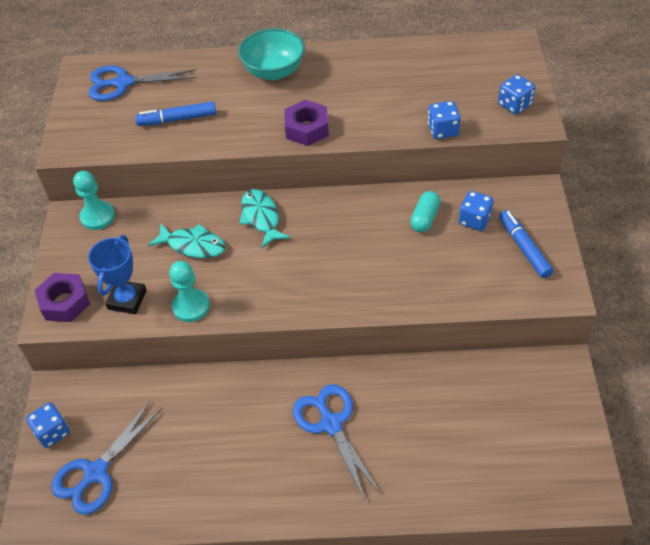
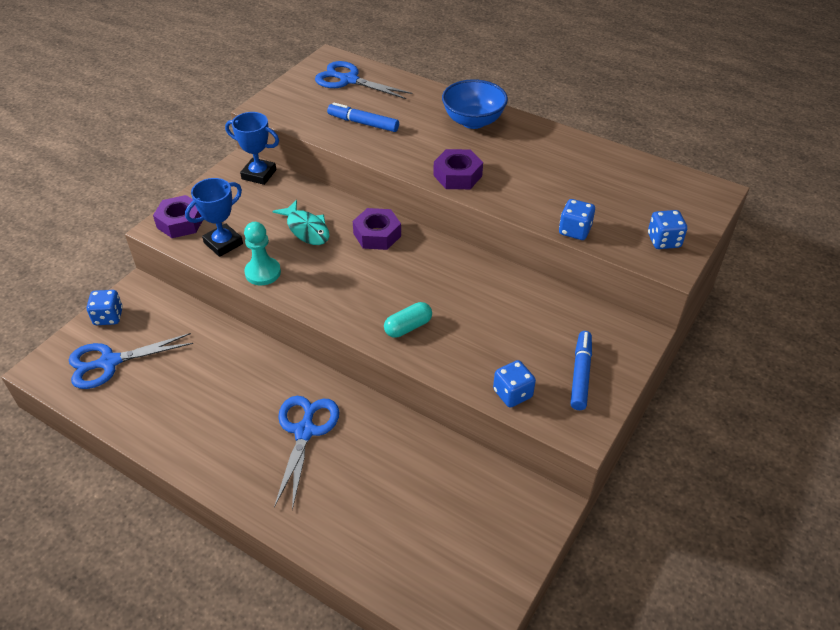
camera: 30 degrees right, 5 degrees down
turquoise pawn [73,171,115,230] -> blue trophy [225,112,279,185]
turquoise bowl [238,28,305,80] -> blue bowl [442,79,508,129]
turquoise fish [239,189,290,248] -> purple nut [353,208,401,250]
turquoise capsule [410,191,440,232] -> turquoise capsule moved to [384,302,432,338]
blue dice [459,191,494,231] -> blue dice moved to [493,360,536,408]

